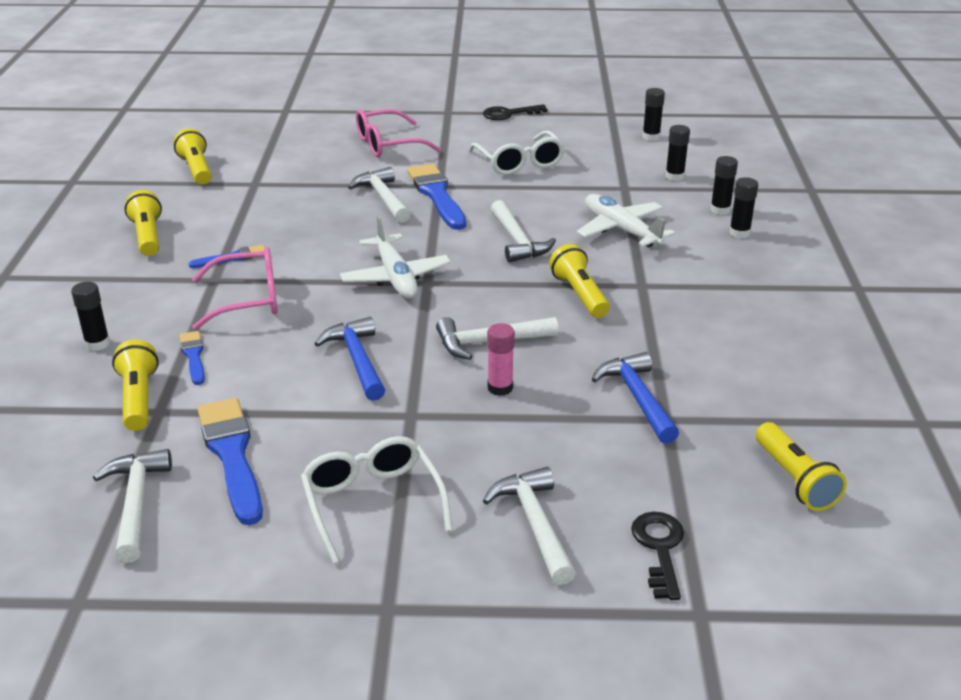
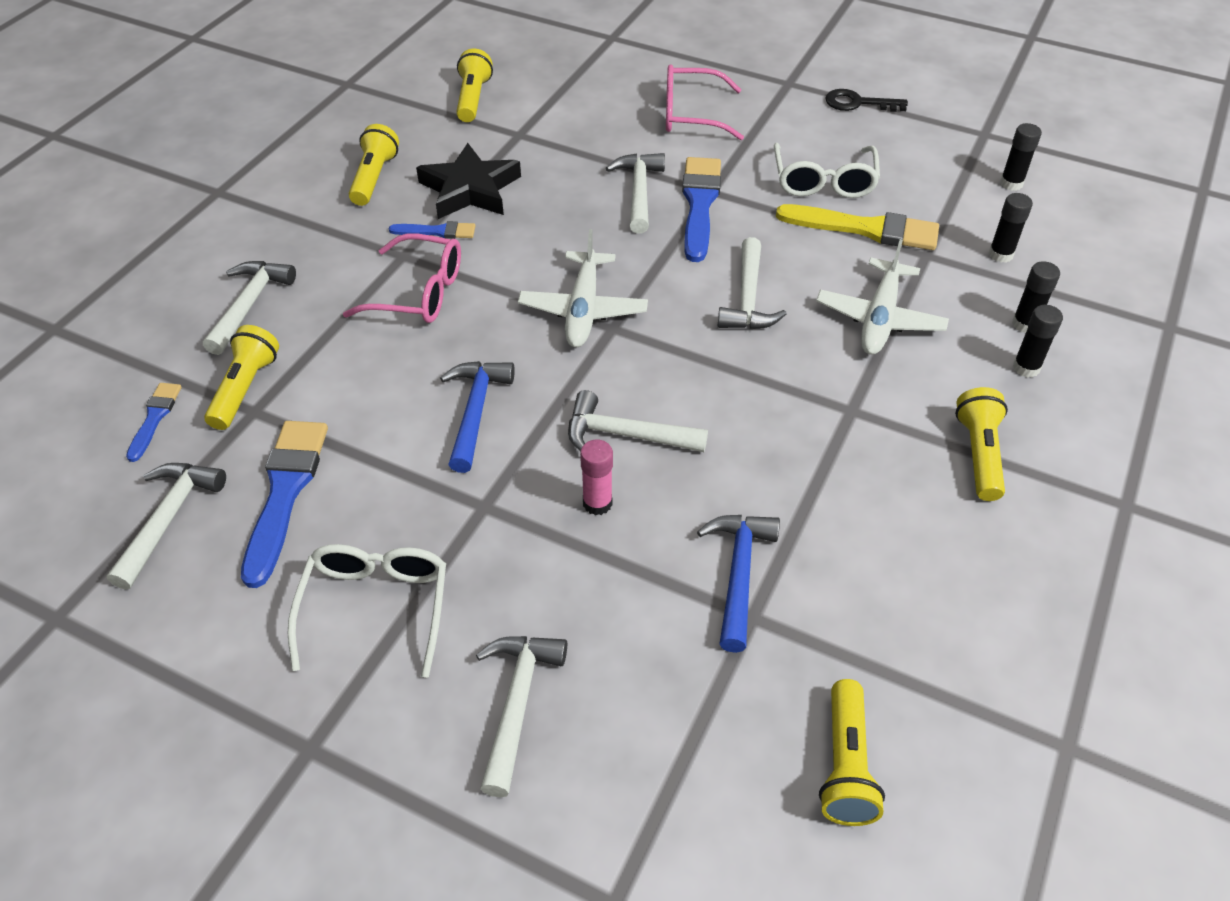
camera: 25 degrees right, 15 degrees up
black glue stick [71,282,110,351] -> white hammer [203,261,296,355]
blue brush [180,331,205,385] -> blue brush moved to [126,383,182,462]
yellow flashlight [549,244,610,318] -> yellow flashlight moved to [955,387,1008,501]
white plane [577,194,675,247] -> white plane turned 150 degrees counterclockwise [816,239,949,355]
black key [631,512,684,600] -> none
none -> black star [416,143,521,219]
none -> yellow brush [776,204,939,250]

